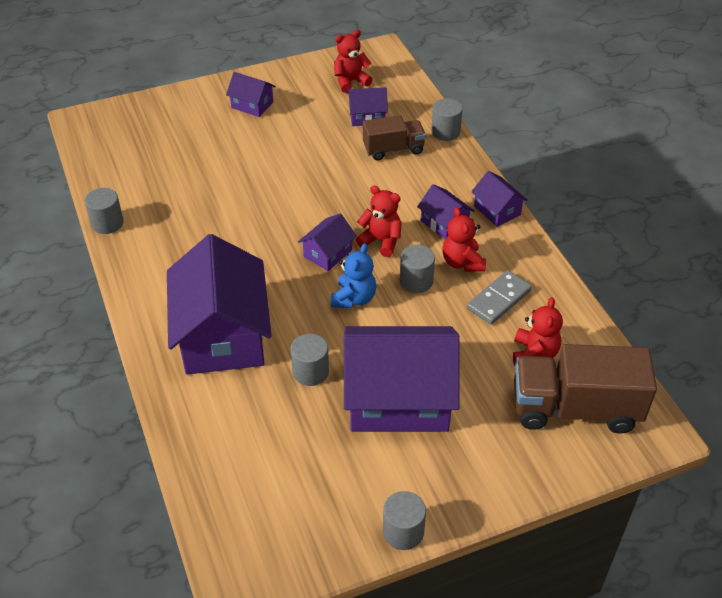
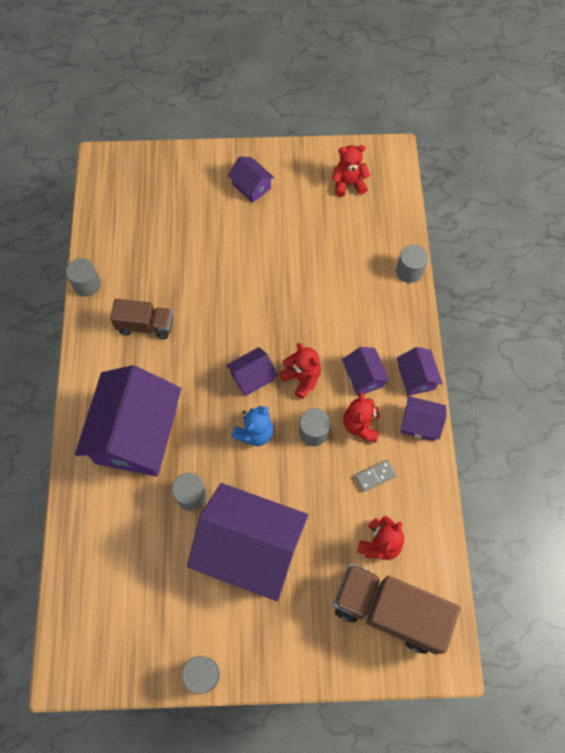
camera: 20 degrees right, 20 degrees up
purple house [347,87,388,126] -> purple house moved to [400,396,447,441]
brown truck [363,115,426,161] -> brown truck moved to [110,299,173,339]
grey domino [467,270,532,325] -> grey domino [355,460,396,492], size x0.64

